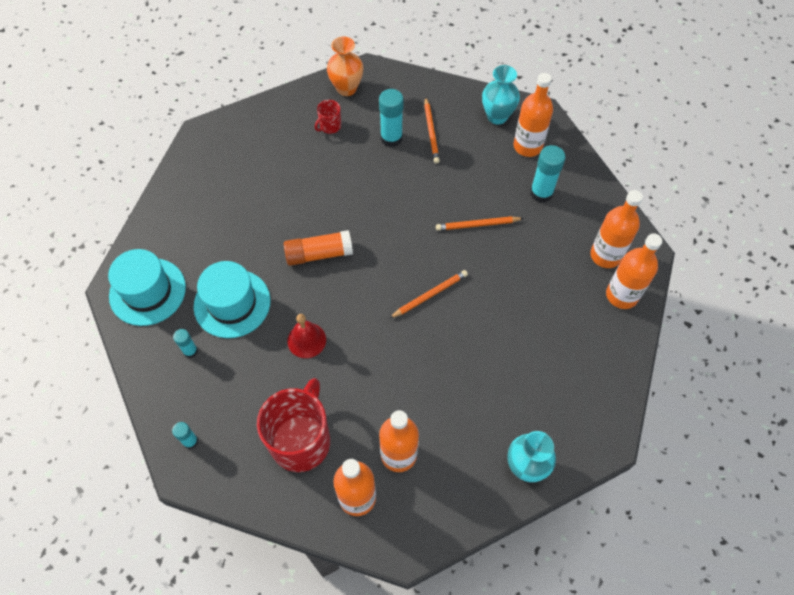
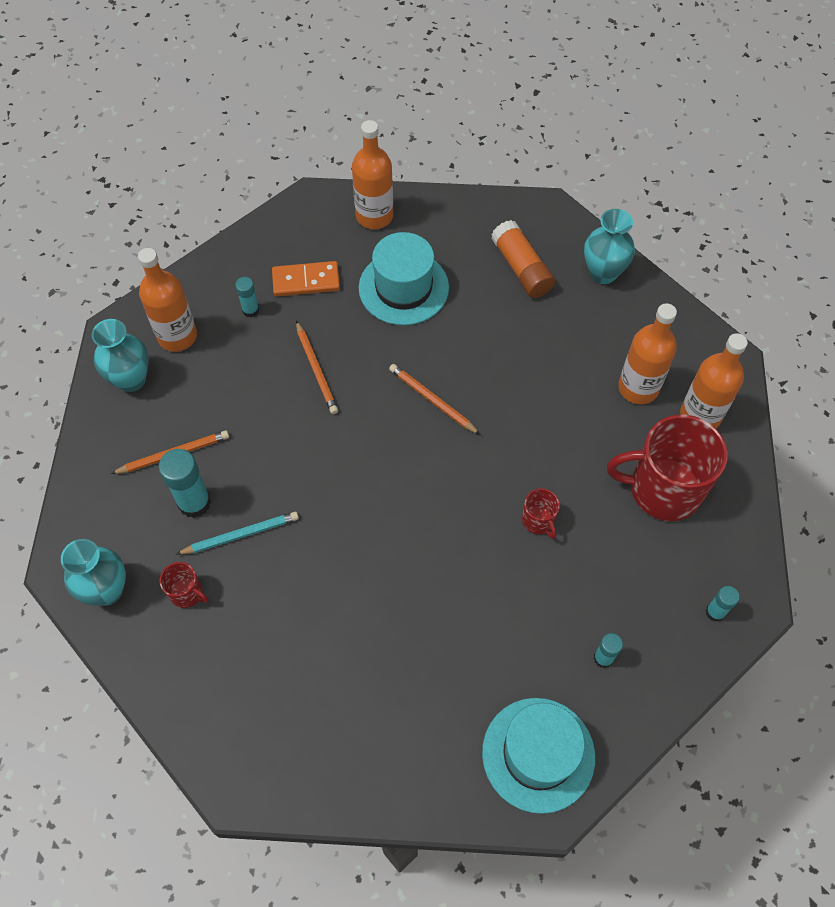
camera: 105 degrees left, 0 degrees up
turquoise hat [194,261,271,338] -> turquoise hat moved to [359,232,449,325]
orange glue stick [284,230,353,266] -> orange glue stick moved to [491,220,555,298]
red bell [287,314,326,358] -> red mug [522,488,560,539]
orange vase [327,36,364,96] -> turquoise vase [61,539,126,606]
turquoise glue stick [530,145,566,203] -> turquoise glue stick [235,277,259,317], size x0.56
orange bottle [590,190,643,268] -> none
none -> turquoise pencil [176,512,299,555]
none -> orange domino [272,261,340,297]

